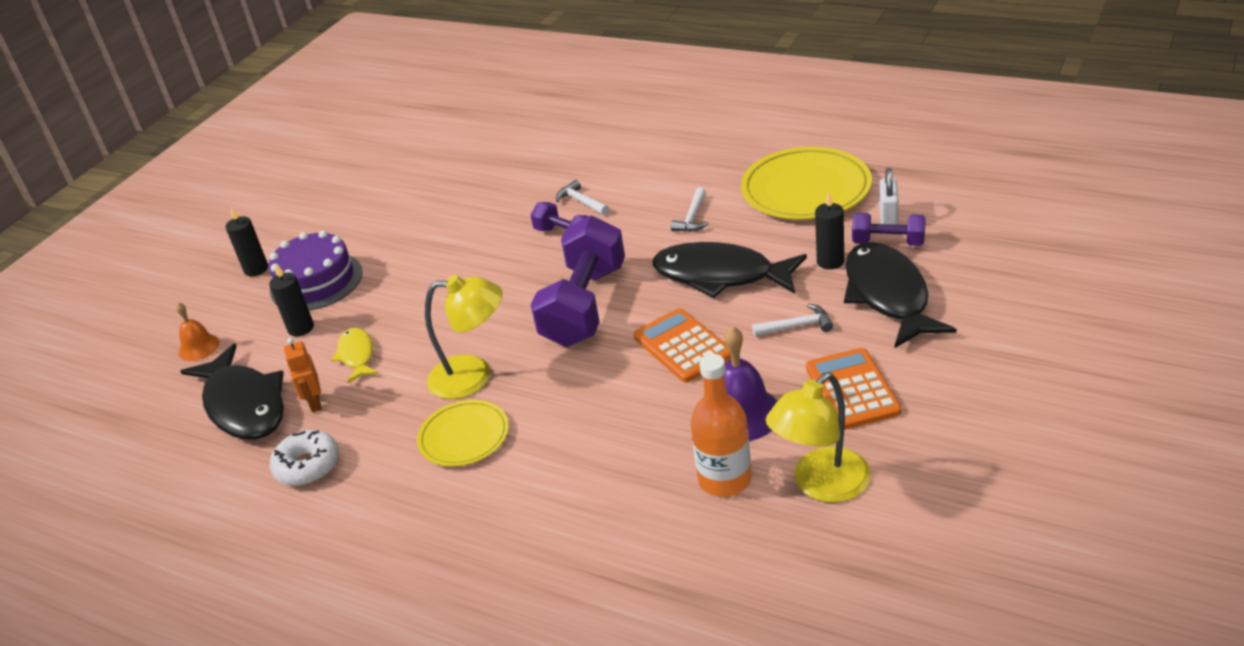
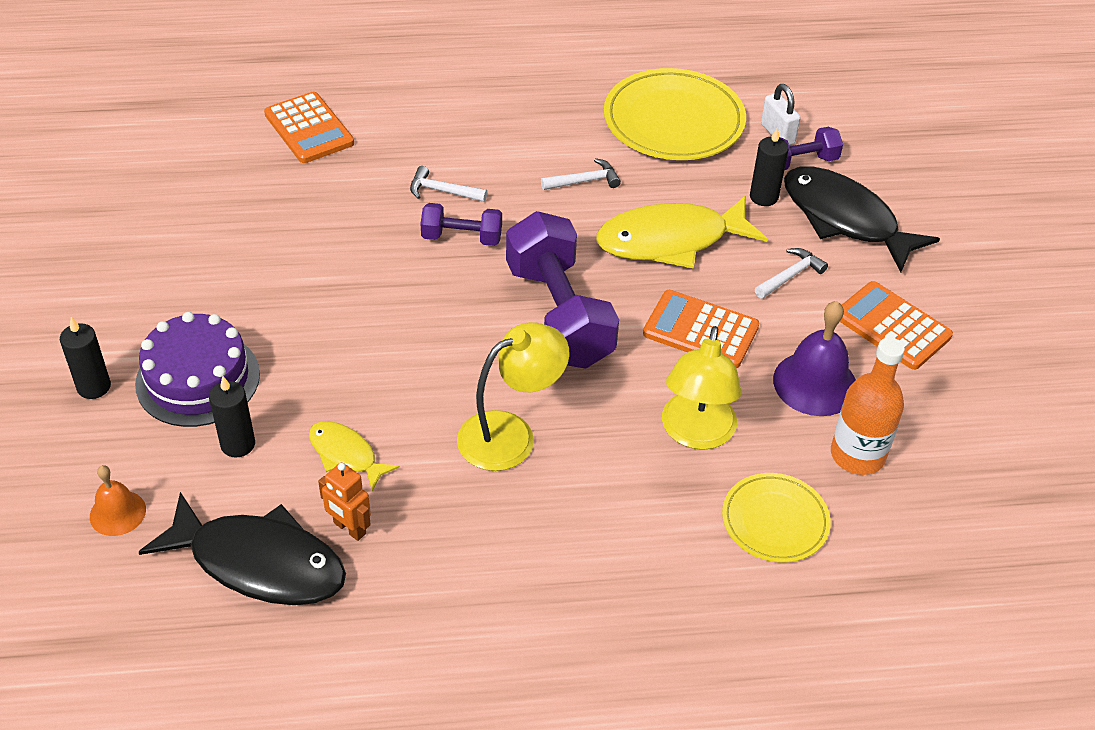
camera: 40 degrees left, 10 degrees up
white donut [270,430,339,486] -> none
yellow plate [417,400,509,467] -> yellow plate moved to [722,473,831,563]
black fish [653,242,807,298] -> yellow fish [596,196,767,269]
white hammer [671,188,709,232] -> white hammer turned 90 degrees counterclockwise [541,158,621,190]
yellow lamp [766,372,871,503] -> yellow lamp moved to [662,326,741,450]
none -> orange calculator [264,92,354,163]

